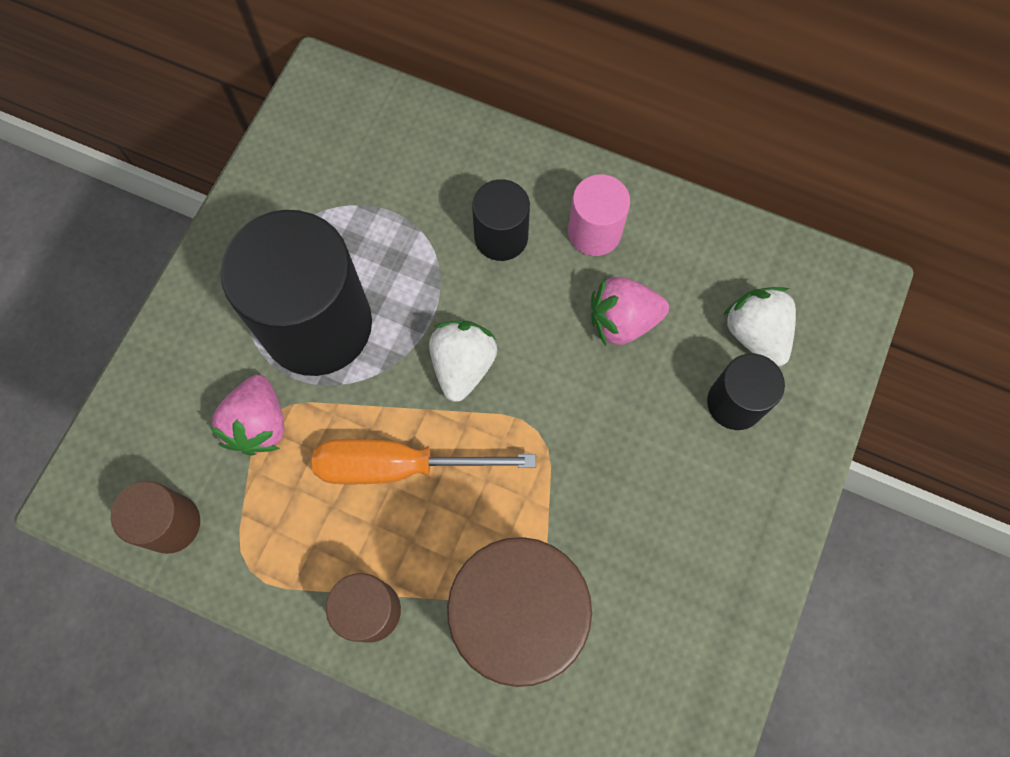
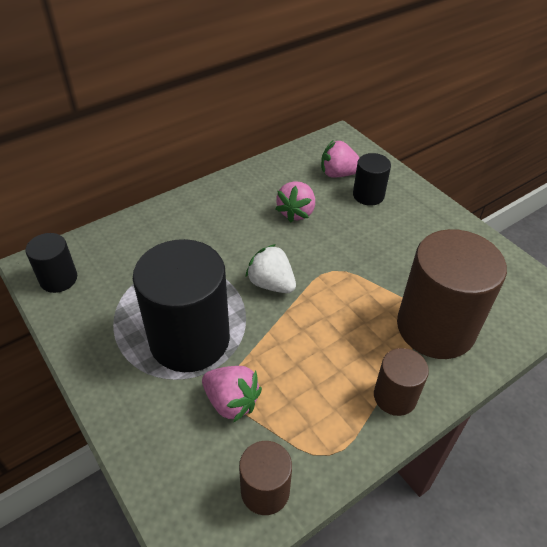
camera: 60 degrees left, 25 degrees down
orange screwdriver [312,439,536,484] -> none
black cylinder [472,179,530,261] -> black cylinder moved to [25,233,77,293]
pink cylinder [568,174,630,256] -> none
white strawberry [723,287,796,367] -> pink strawberry [321,140,360,178]

